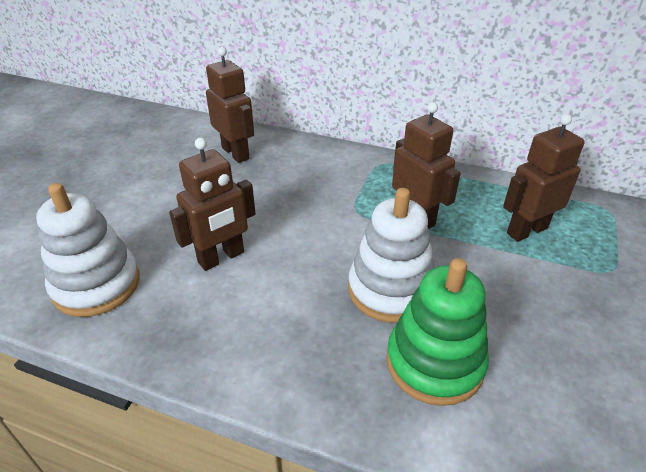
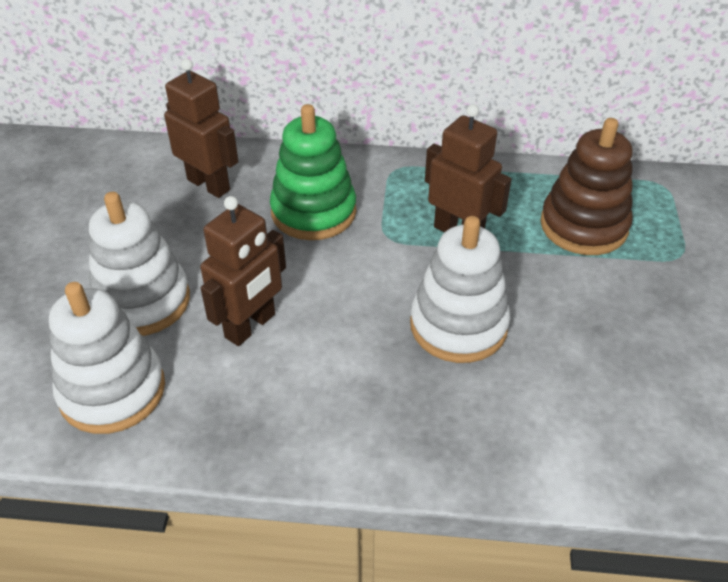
camera: 15 degrees left, 5 degrees up
green stacking toy [386,258,489,406] -> green stacking toy moved to [270,104,356,240]
brown robot [503,114,585,242] -> brown stacking toy [540,118,633,255]
none -> white stacking toy [89,192,190,336]

